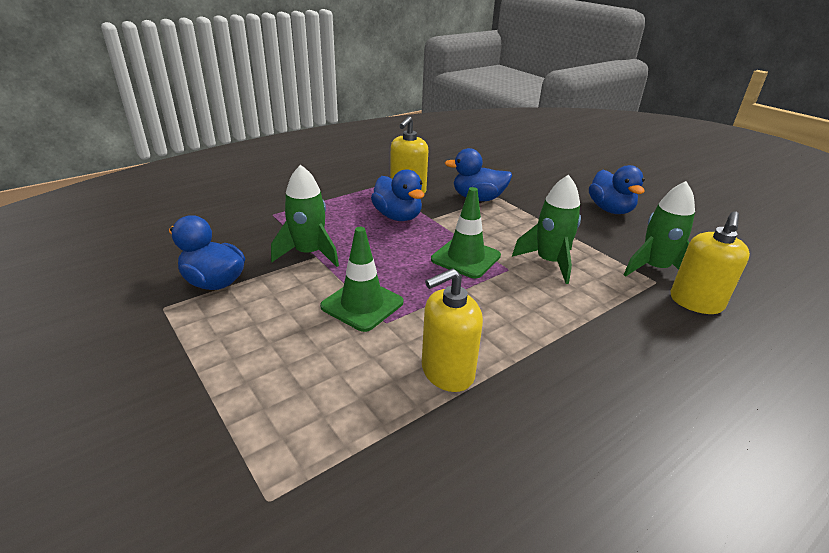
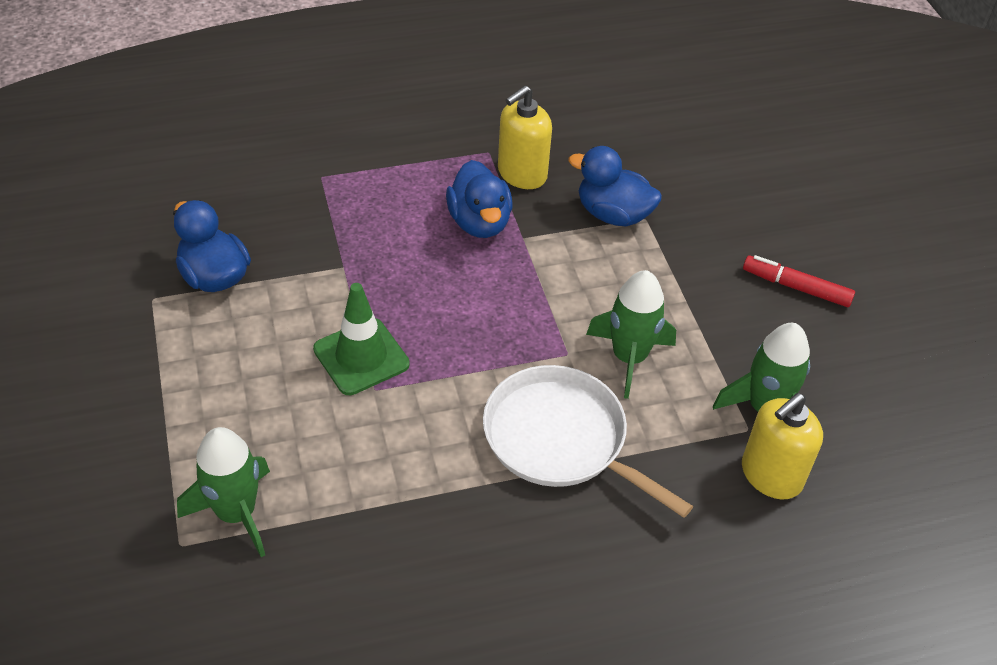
camera: 20 degrees right, 15 degrees up
green rocket [271,165,339,267] -> green rocket moved to [177,427,270,557]
yellow soap dispenser [422,268,483,392] -> none
green traffic cone [431,187,501,278] -> none
blue duck [589,165,645,214] -> red marker [743,255,855,307]
none -> white pan [483,365,693,518]

